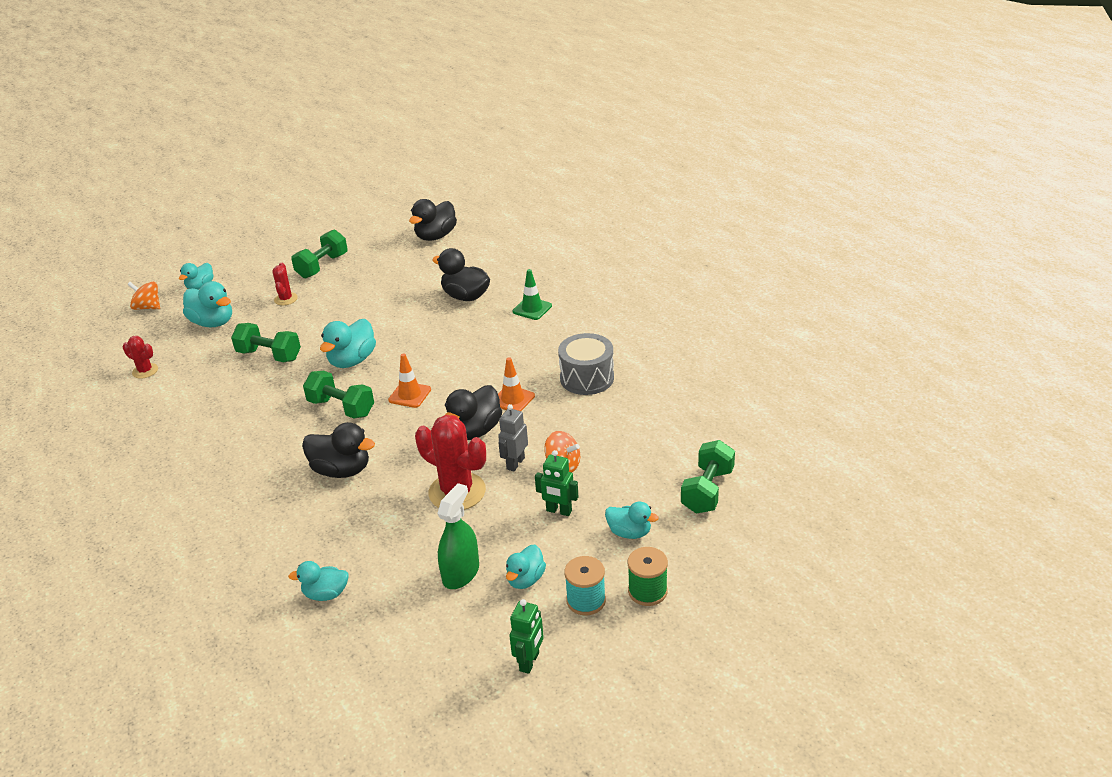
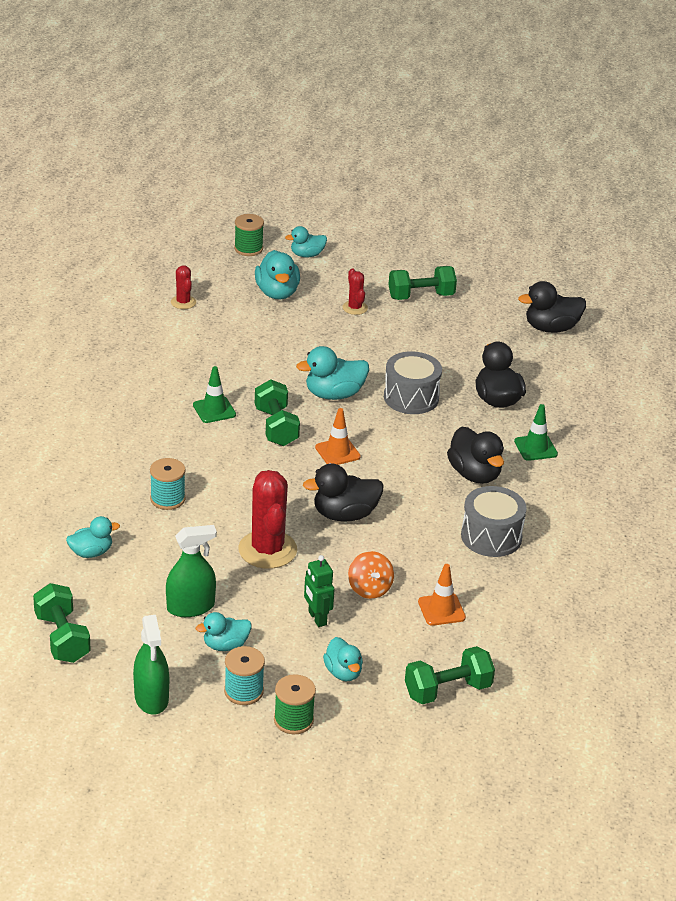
camera: 40 degrees right, 0 degrees up
orange spinning top [127,282,160,310] -> green spool [234,214,264,256]
green dumbbell [231,323,301,362] -> green dumbbell moved to [33,583,91,663]
red cactus [272,263,298,305] -> red cactus turned 60 degrees counterclockwise [342,268,368,315]
turquoise duck [288,561,349,601] -> turquoise duck turned 120 degrees clockwise [66,516,120,558]
black duck [302,422,375,478] -> black duck moved to [447,426,504,484]
orange traffic cone [498,357,535,411] -> orange traffic cone moved to [418,564,466,626]
grey robot [498,404,528,472] -> none
green robot [510,599,544,674] -> green spray bottle [133,615,169,715]
none -> turquoise spool [150,458,186,510]
none -> green traffic cone [193,366,236,423]
none -> grey drum [384,351,442,414]

